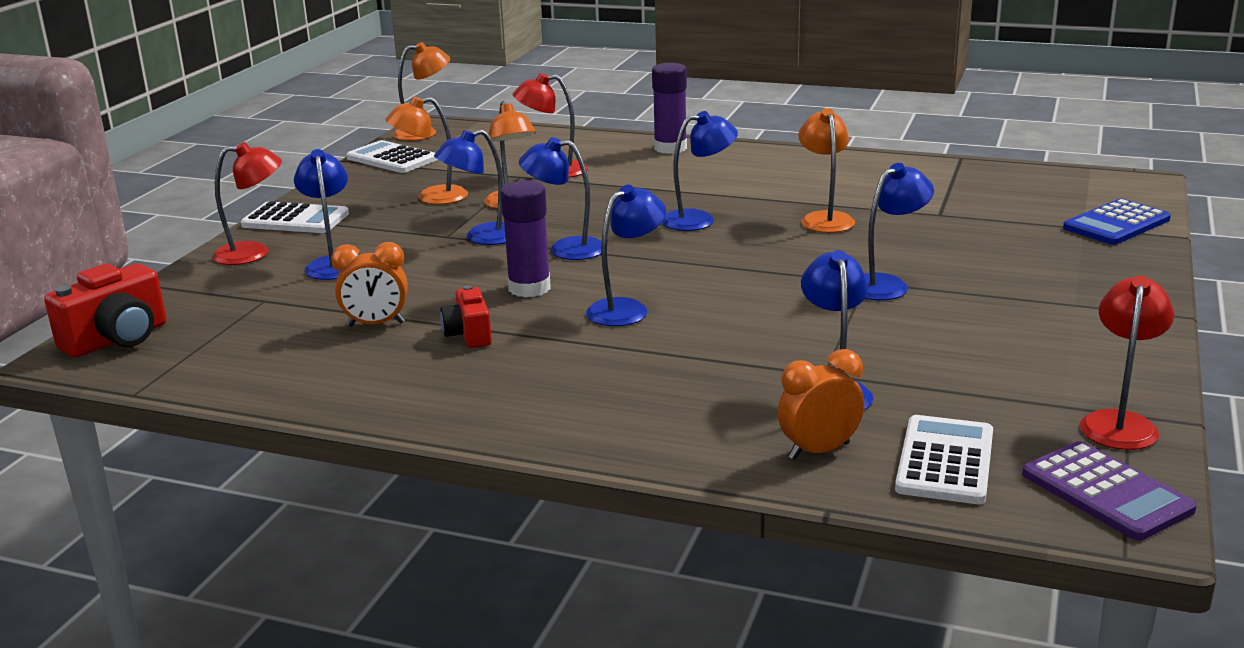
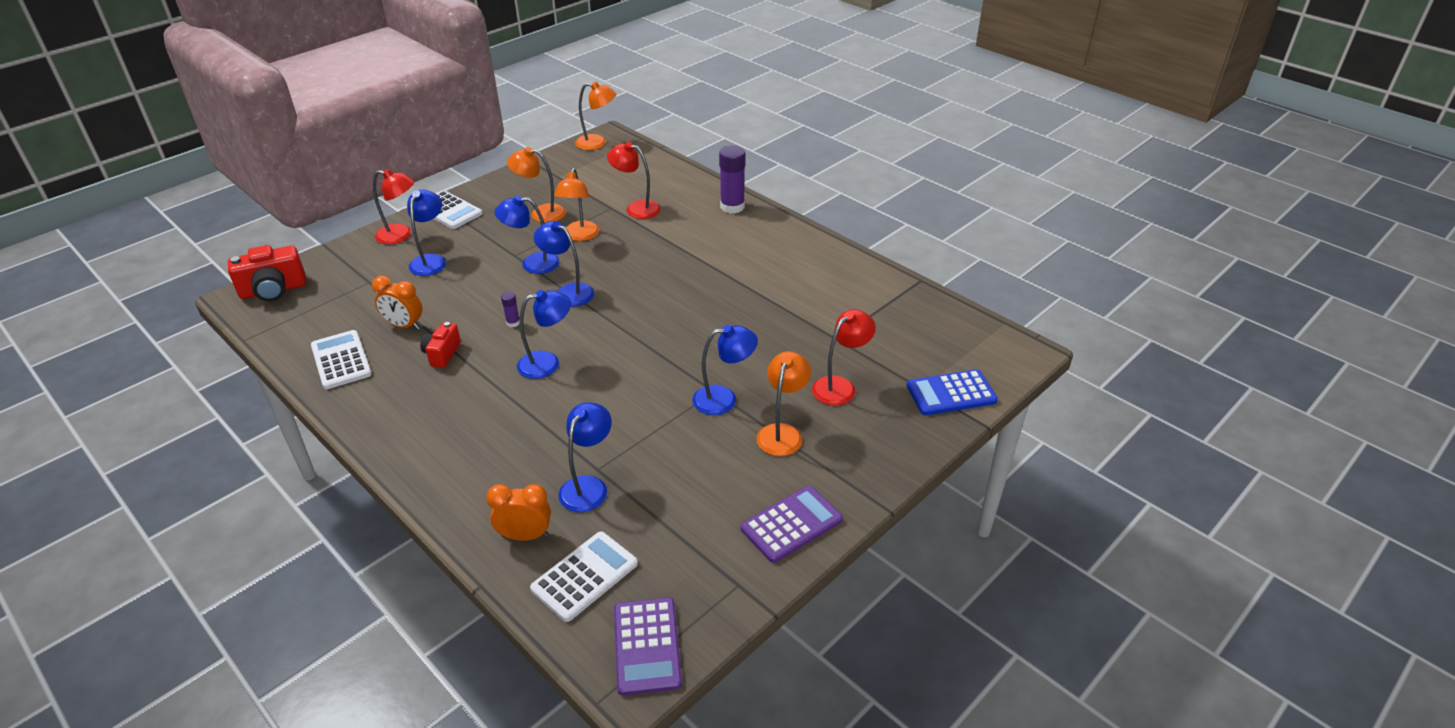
camera: 25 degrees right, 15 degrees up
white calculator [346,140,438,173] -> white calculator moved to [311,330,372,389]
purple glue stick [500,181,551,297] -> purple glue stick [501,292,520,327], size x0.48
blue lamp [662,111,738,231] -> none
orange lamp [798,108,855,233] -> orange lamp moved to [756,351,811,456]
red lamp [1080,276,1174,450] -> red lamp moved to [812,309,876,406]
none -> purple calculator [741,486,843,563]

